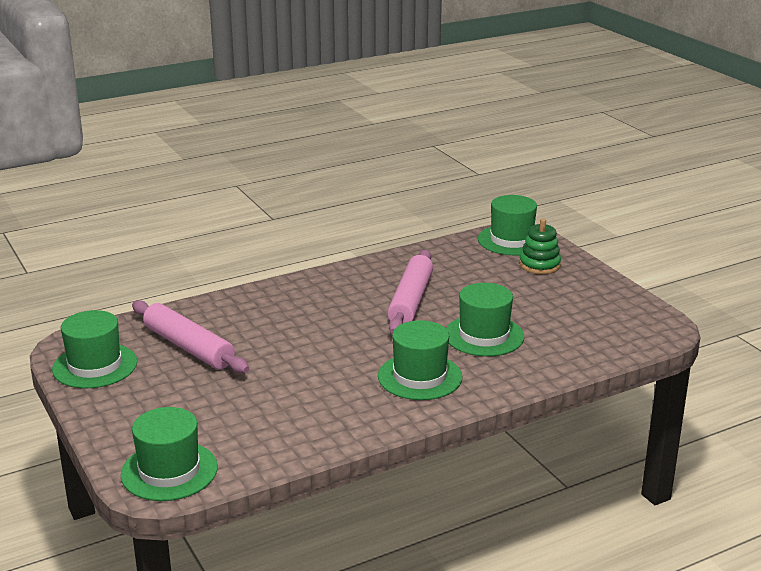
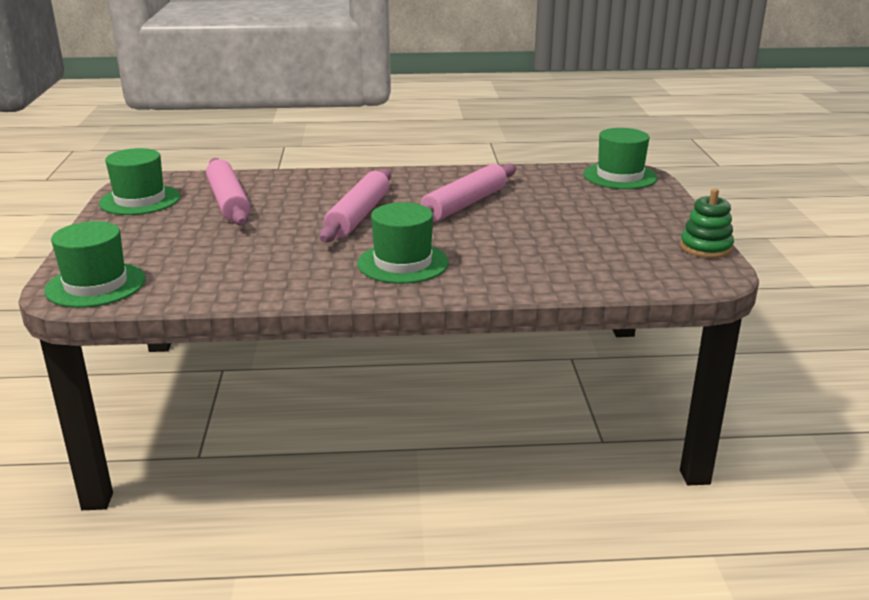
camera: 25 degrees right, 0 degrees up
green hat [446,283,524,356] -> none
green stacking toy [519,219,561,274] -> green stacking toy moved to [680,188,734,258]
none -> pink rolling pin [319,169,391,243]

